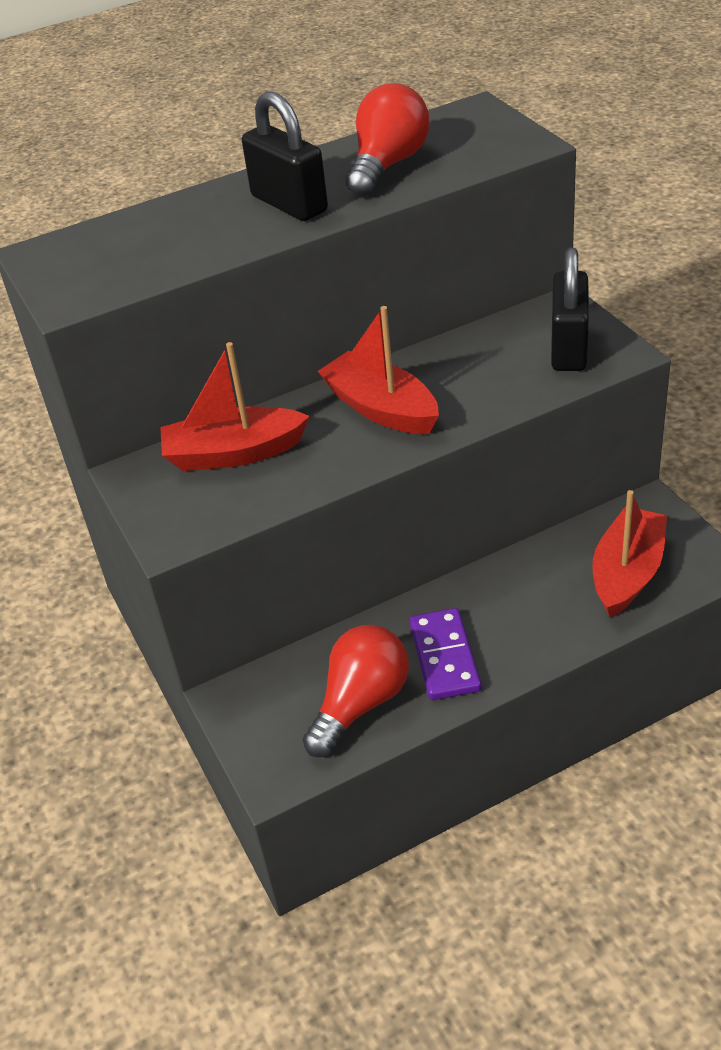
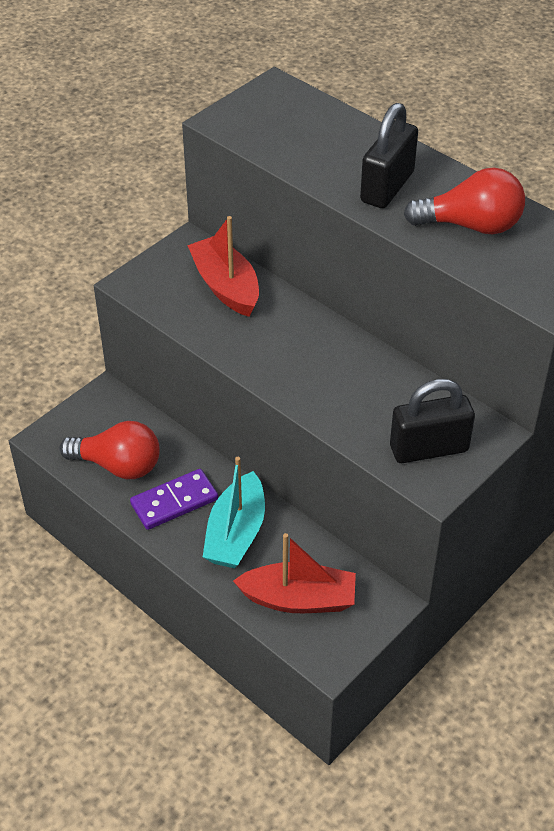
camera: 65 degrees right, 5 degrees up
red boat [318,306,439,434] -> none
none -> turquoise boat [203,457,265,569]

